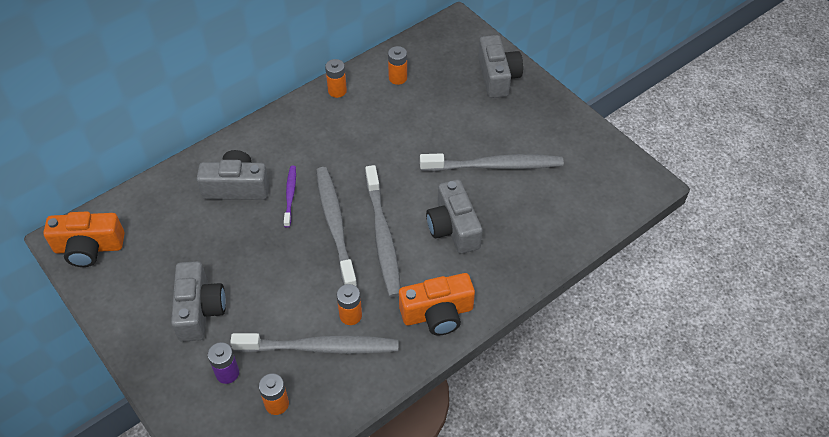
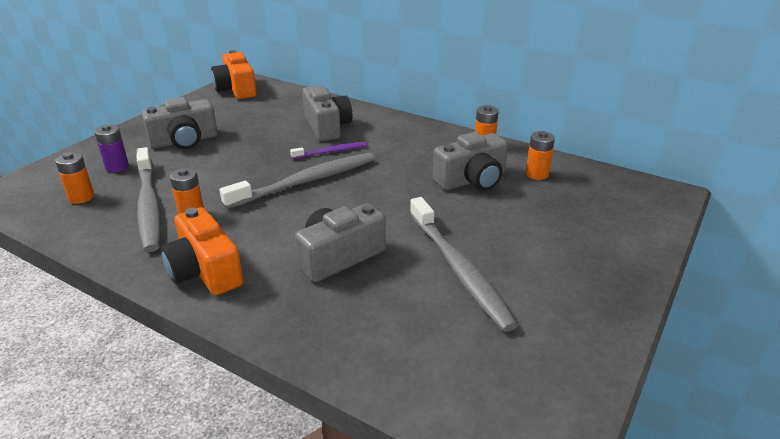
camera: 70 degrees right, 20 degrees down
grey toothbrush [365,165,401,298] -> none
grey camera [478,35,523,98] -> grey camera moved to [433,132,508,191]

